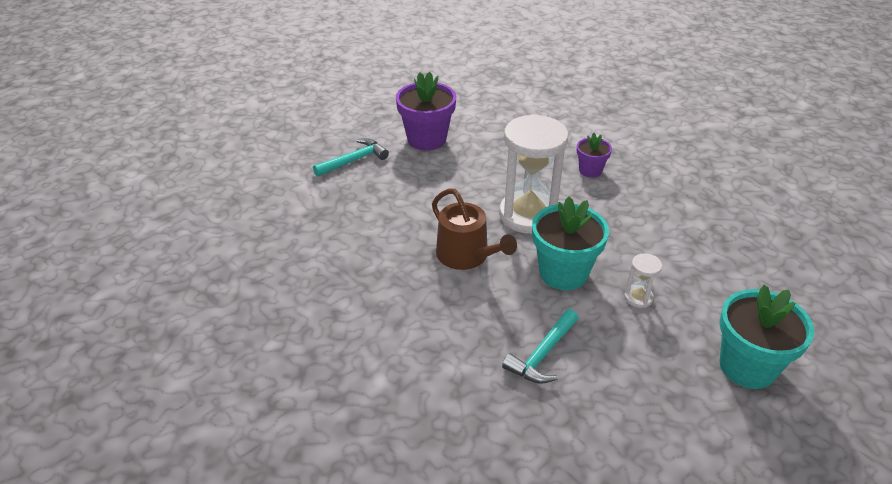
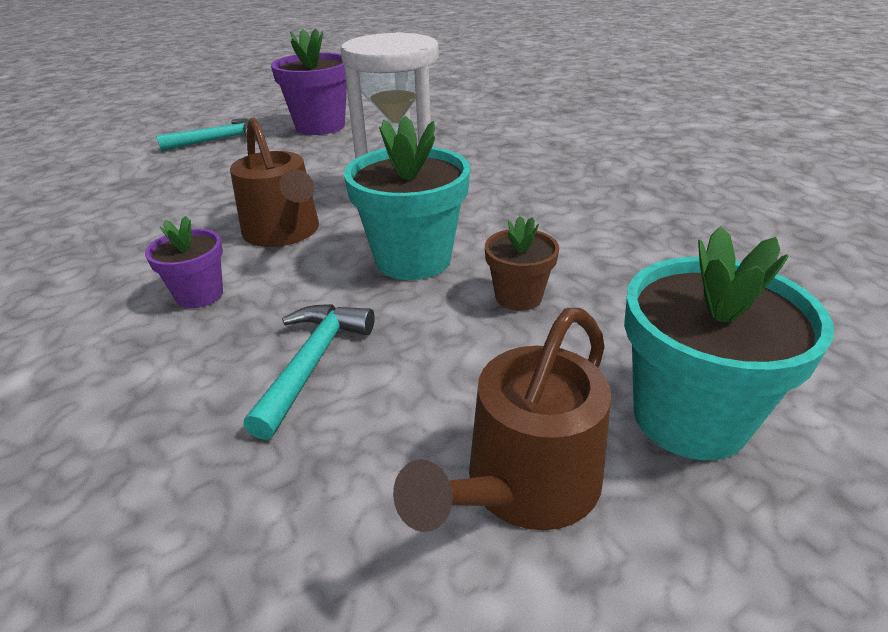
camera: 10 degrees right, 5 degrees down
turquoise hammer [502,309,579,384] -> turquoise hammer turned 150 degrees clockwise [243,304,375,440]
purple flower pot [577,133,612,178] -> purple flower pot moved to [145,216,223,308]
white hourglass [624,253,662,308] -> brown flower pot [485,216,559,311]
none -> brown watering can [393,308,611,532]

